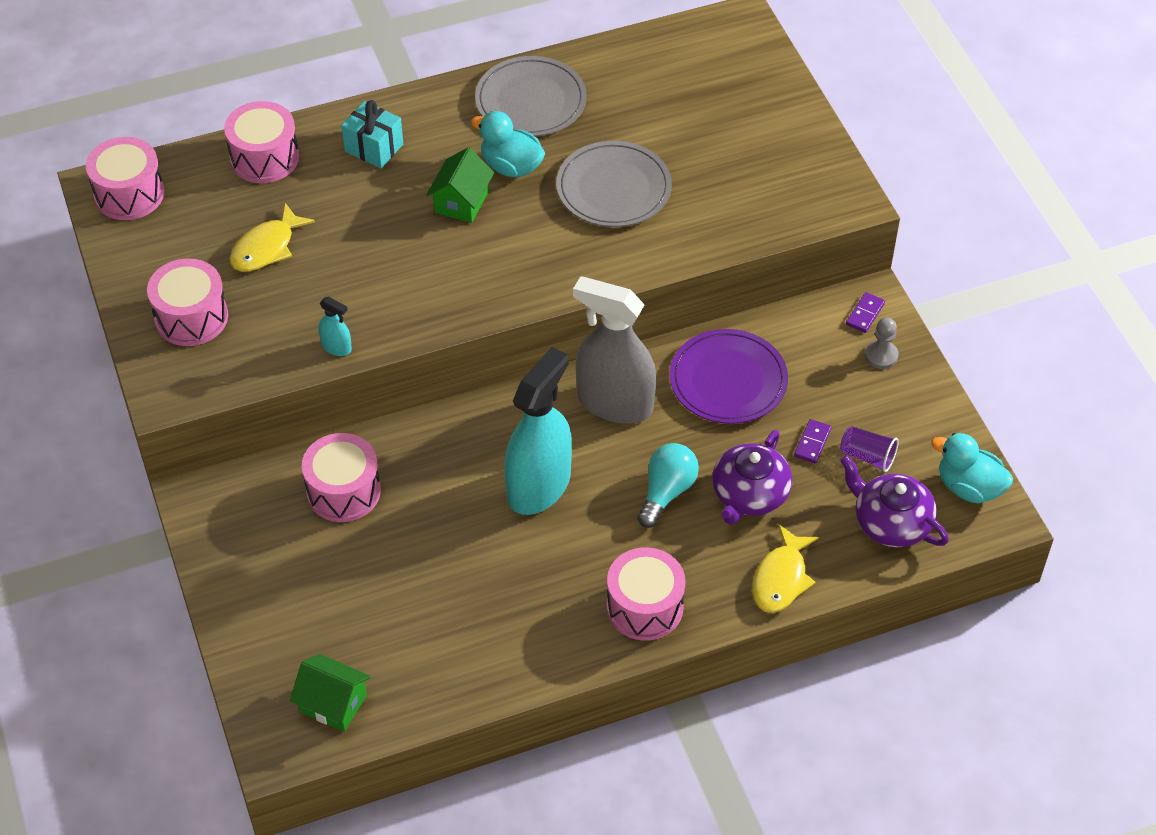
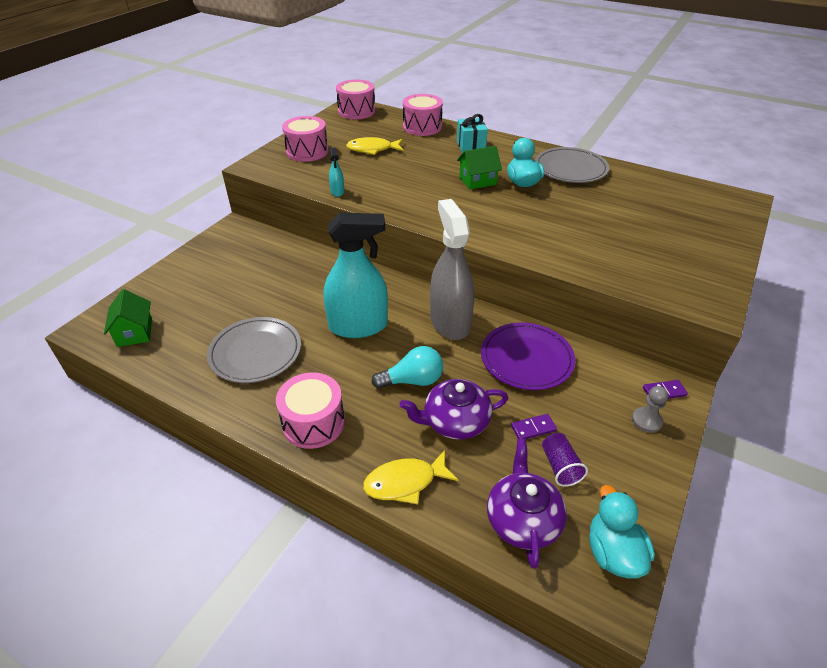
camera: 50 degrees right, 10 degrees down
pink drum [302,433,381,522] -> none
grey plate [556,141,672,227] -> grey plate moved to [207,317,301,383]

